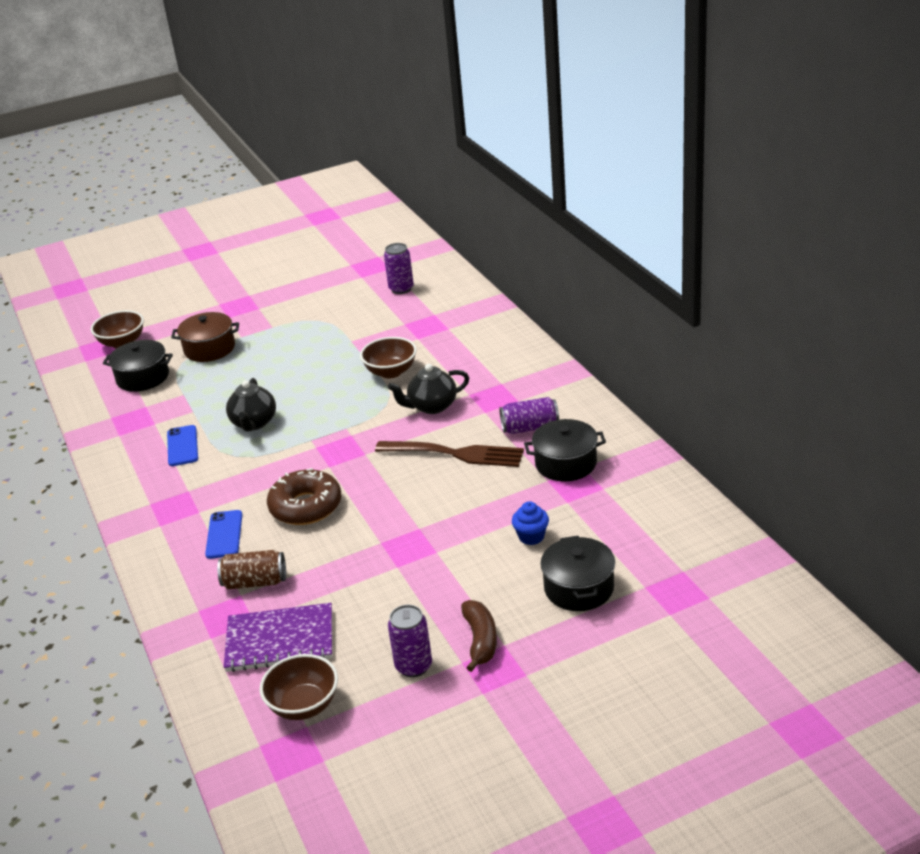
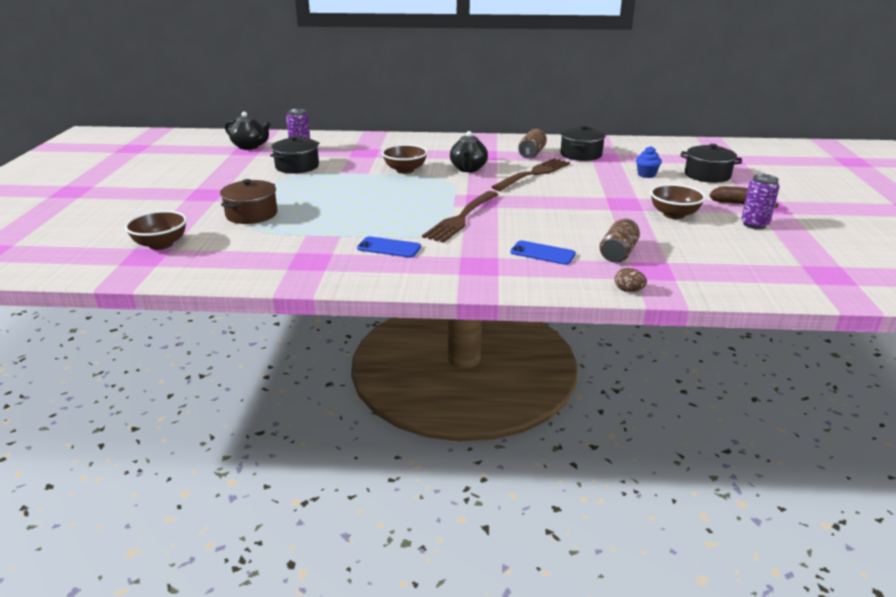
camera: 65 degrees left, 5 degrees down
black pot [103,340,173,392] -> black pot moved to [270,136,319,174]
purple notebook [224,603,332,672] -> none
black teapot [226,378,276,432] -> black teapot moved to [225,112,270,150]
brown bowl [259,654,338,720] -> brown bowl moved to [650,184,706,219]
brown donut [267,468,341,525] -> none
purple can [499,397,559,434] -> brown can [518,129,547,159]
none -> brown fork [422,191,498,243]
none -> brown egg [614,268,647,292]

